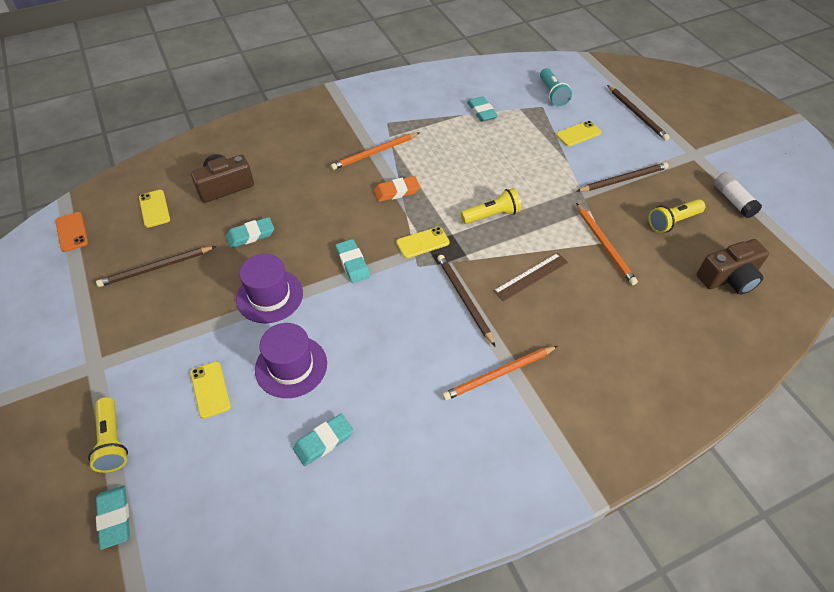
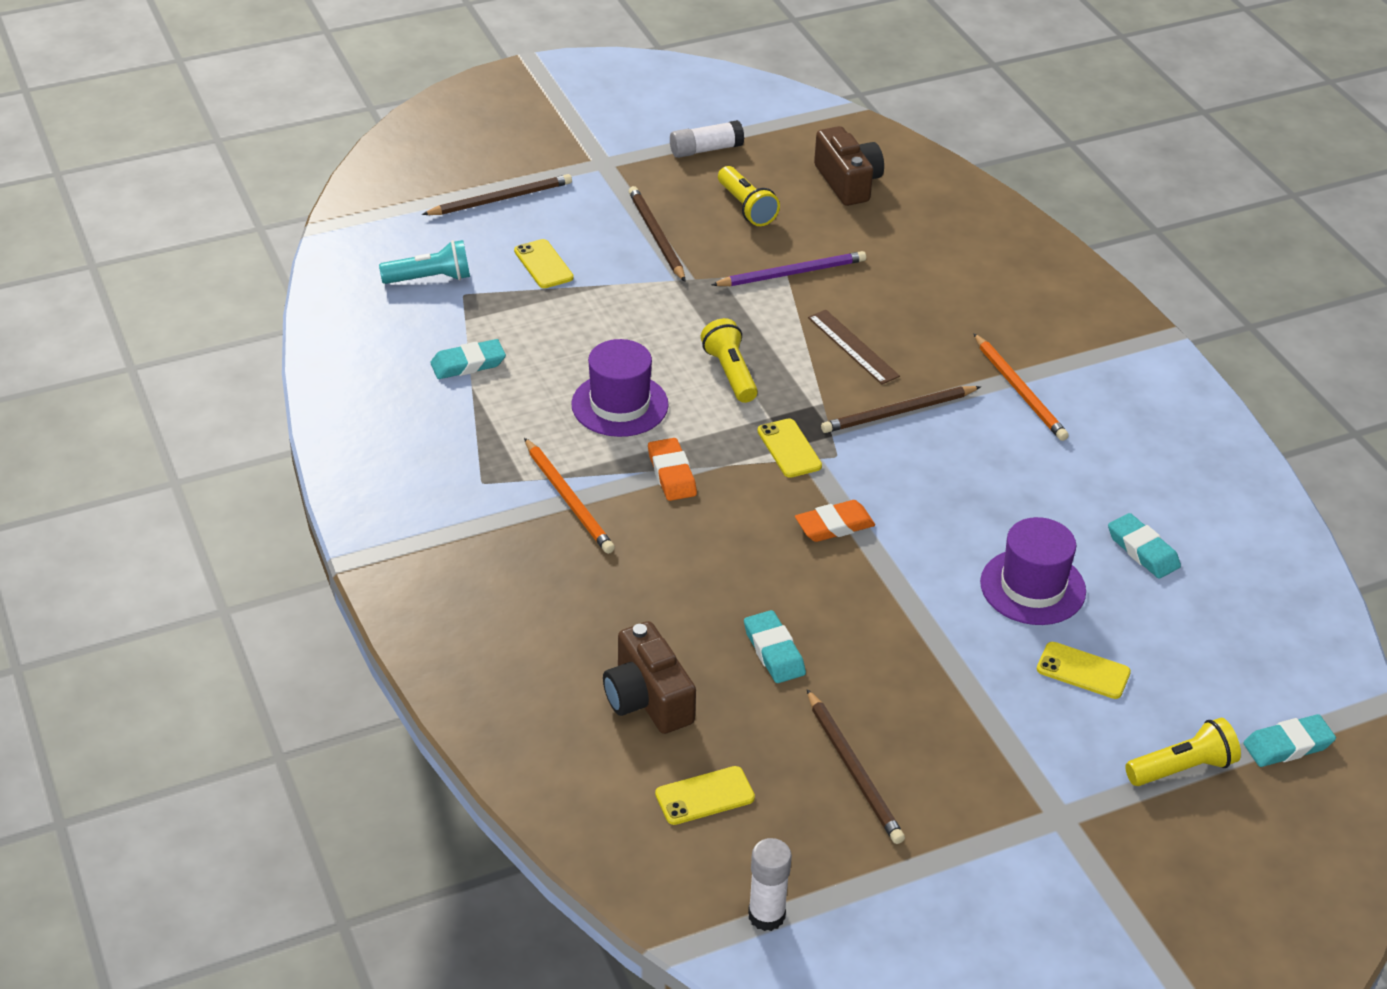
camera: 90 degrees left, 10 degrees down
orange phone [55,212,88,252] -> white glue stick [748,838,792,931]
yellow phone [190,362,231,419] -> yellow phone turned 45 degrees clockwise [1037,642,1131,699]
purple hat [236,254,303,323] -> purple hat moved to [571,339,669,437]
turquoise eraser [336,239,370,283] -> orange eraser [795,500,875,542]
orange pencil [576,203,638,285] -> purple pencil [711,251,866,286]

